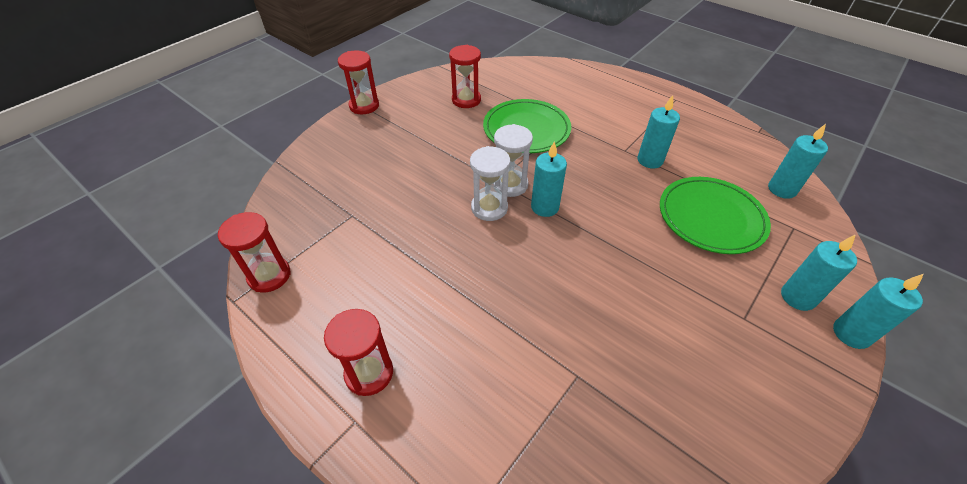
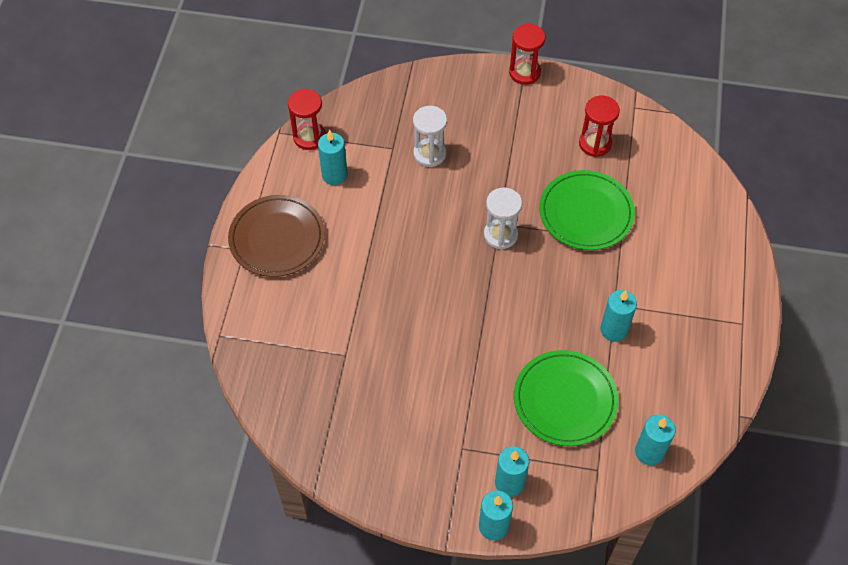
camera: 60 degrees right, 10 degrees up
red hourglass [324,309,393,396] -> brown plate [228,195,325,277]
white hourglass [470,146,510,221] -> white hourglass moved to [413,106,447,167]
turquoise candle [531,141,567,217] -> turquoise candle moved to [318,129,347,185]

